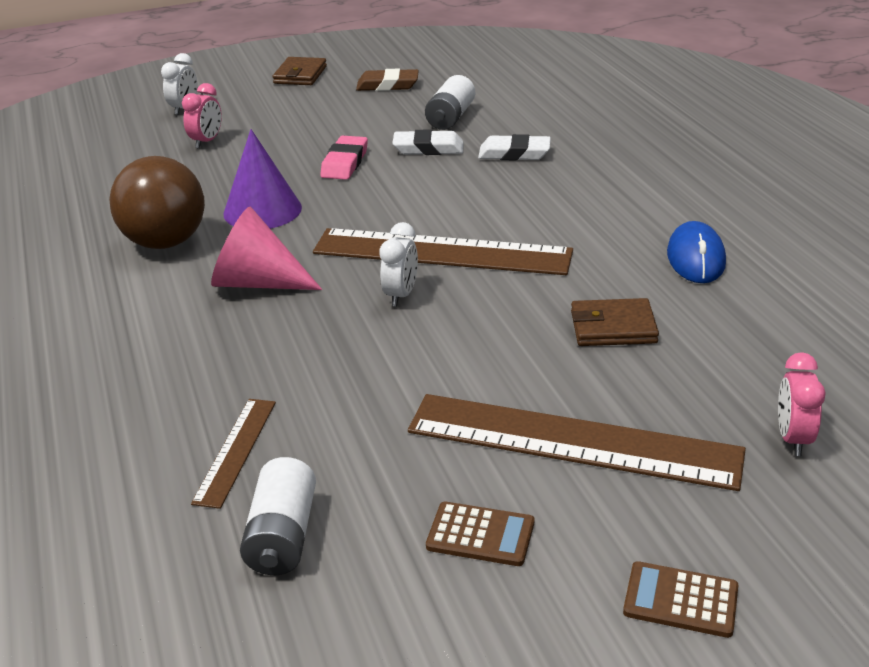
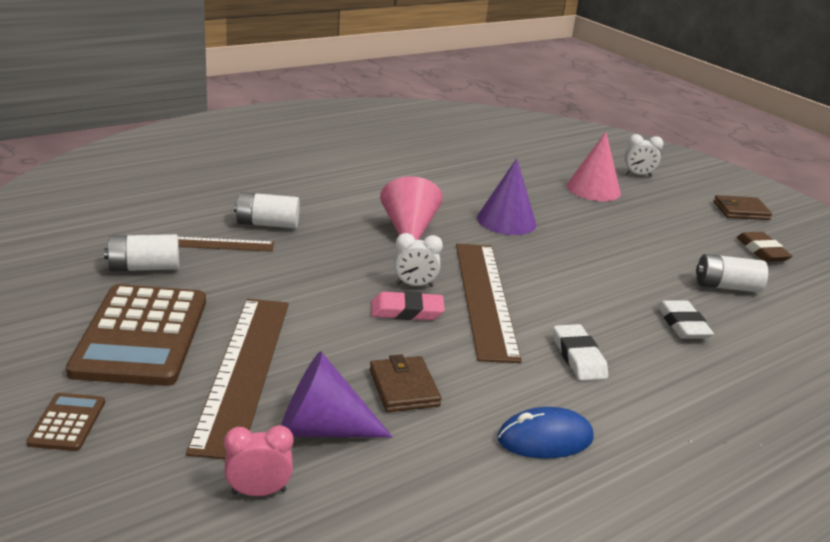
camera: 70 degrees right, 5 degrees down
brown ball [109,156,205,249] -> none
pink clock [182,83,222,149] -> pink cone [567,132,621,201]
pink eraser [320,136,368,180] -> pink eraser moved to [371,291,445,320]
white eraser [392,130,464,155] -> white eraser moved to [553,324,608,381]
brown calculator [426,502,534,566] -> brown calculator [66,284,206,386], size x2.28
none -> white battery [234,192,300,229]
none -> purple cone [281,351,393,438]

